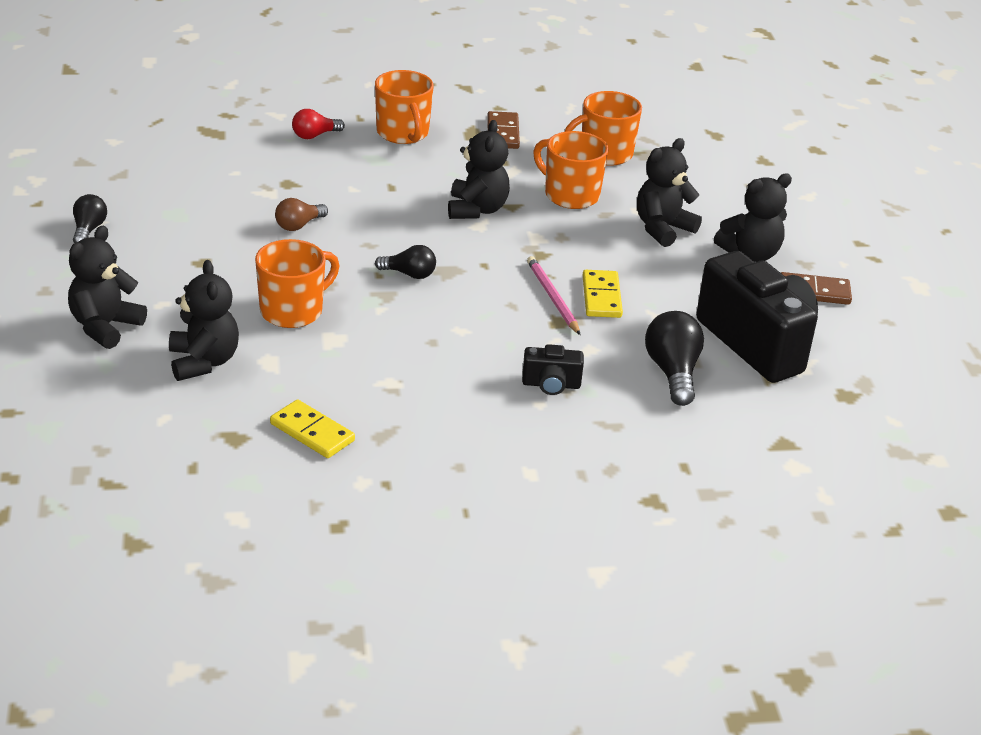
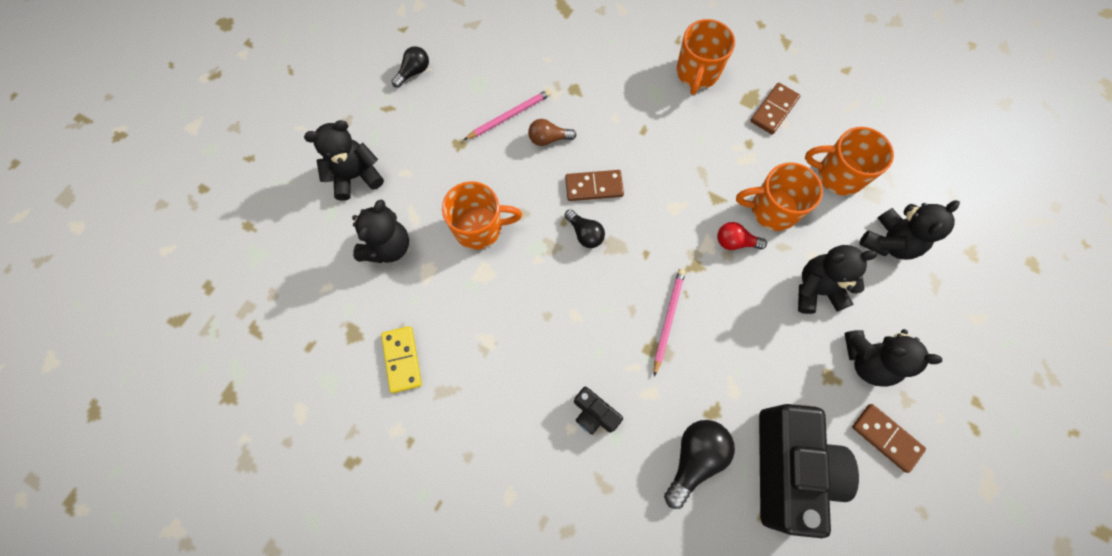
camera: 40 degrees right, 35 degrees up
red light bulb [292,109,345,139] -> red light bulb moved to [717,222,767,250]
black teddy bear [448,120,510,219] -> black teddy bear moved to [859,200,960,260]
orange mug [533,131,609,209] -> orange mug turned 75 degrees counterclockwise [736,162,823,231]
yellow domino [583,270,623,318] -> none
none -> pink pencil [464,89,551,140]
none -> brown domino [565,170,624,201]

